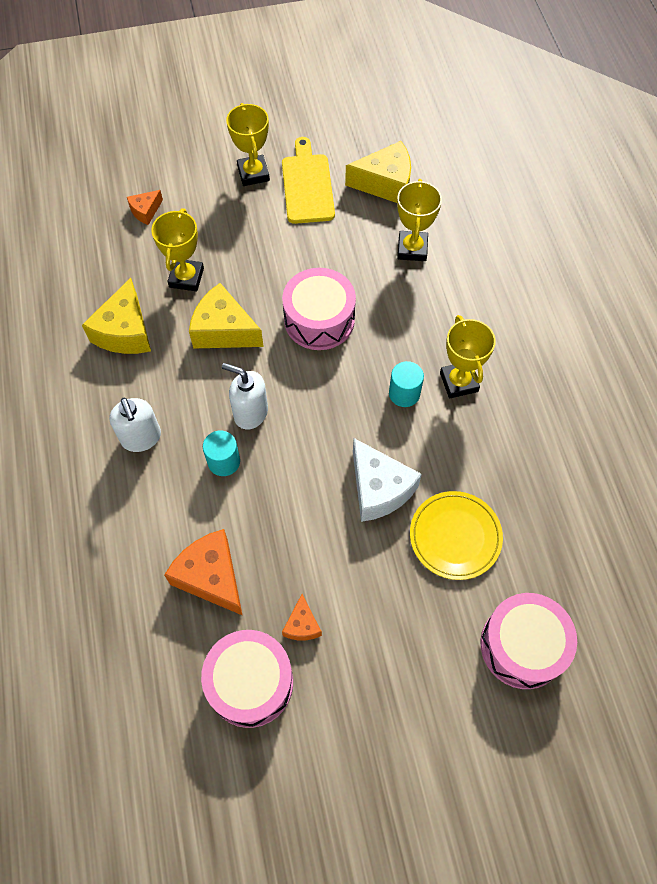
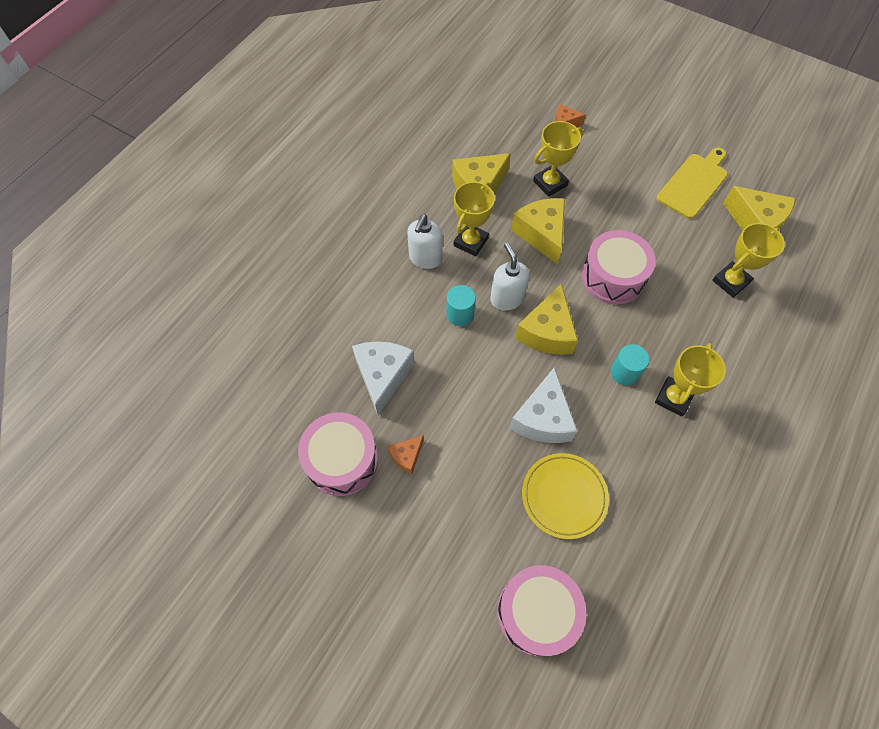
camera: 45 degrees right, 0 degrees up
orange cheese [164,529,243,616] -> white cheese [352,341,415,416]
yellow trophy [226,103,270,186] -> yellow trophy moved to [454,182,495,256]
none -> yellow cheese [515,283,578,355]

